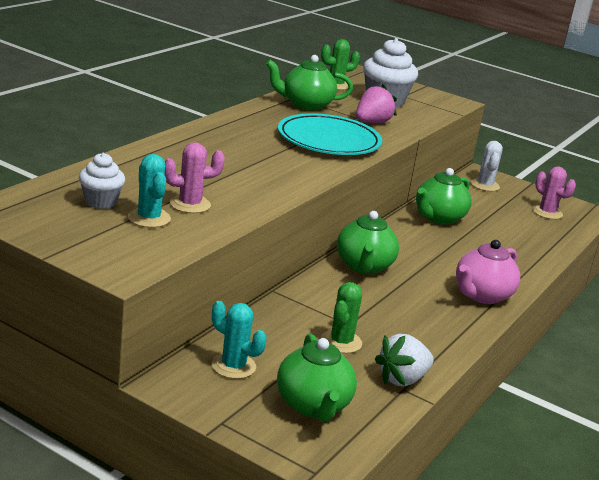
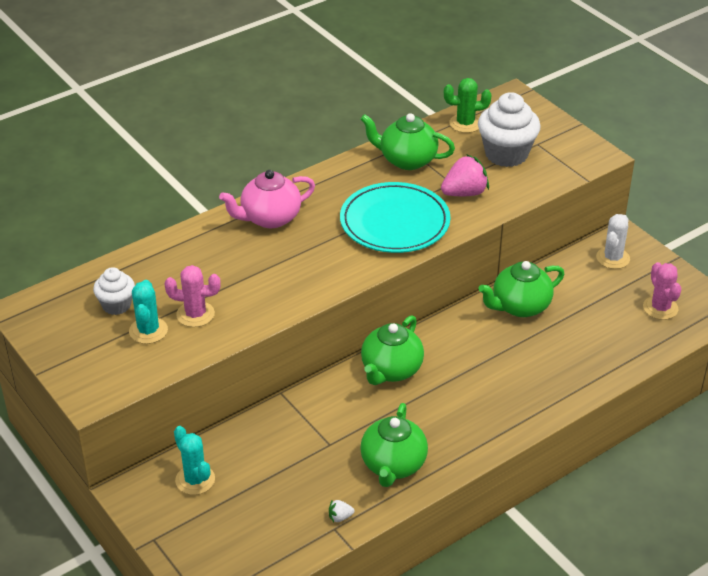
camera: 25 degrees right, 15 degrees up
green teapot [277,333,357,421] -> green teapot moved to [360,403,428,487]
green cactus [321,282,362,353] -> none
white strawberry [375,334,433,386] -> white strawberry [329,500,354,522], size x0.46
pink teapot [456,240,520,304] -> pink teapot moved to [219,170,315,228]

